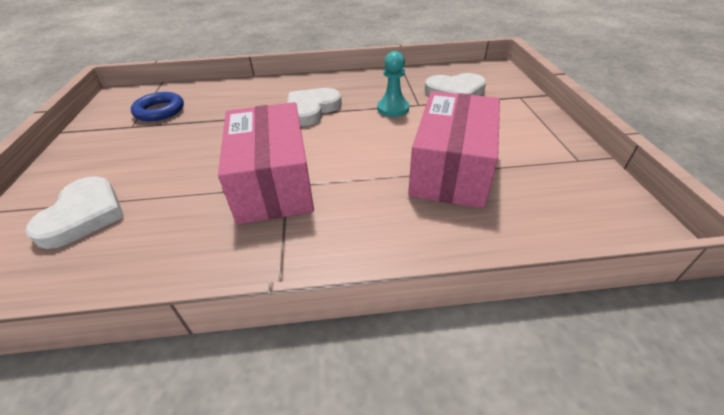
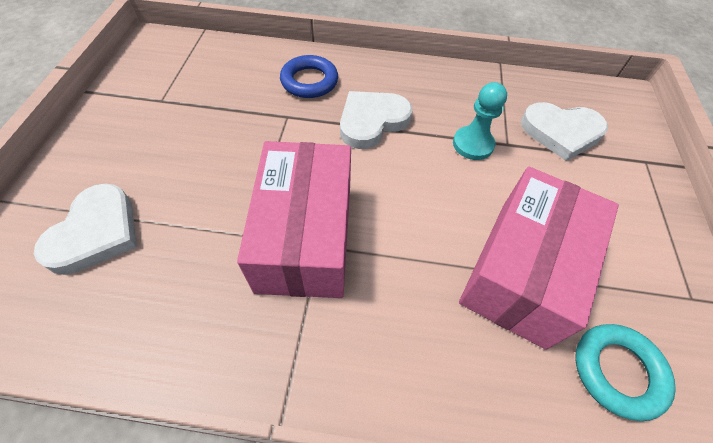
camera: 10 degrees right, 15 degrees up
blue ring [131,92,184,121] -> blue ring moved to [280,55,338,98]
none -> turquoise ring [575,324,676,421]

